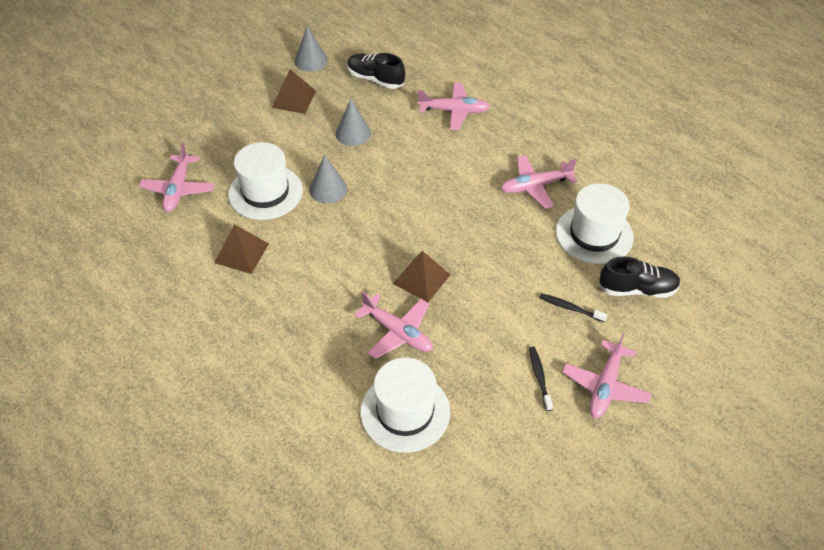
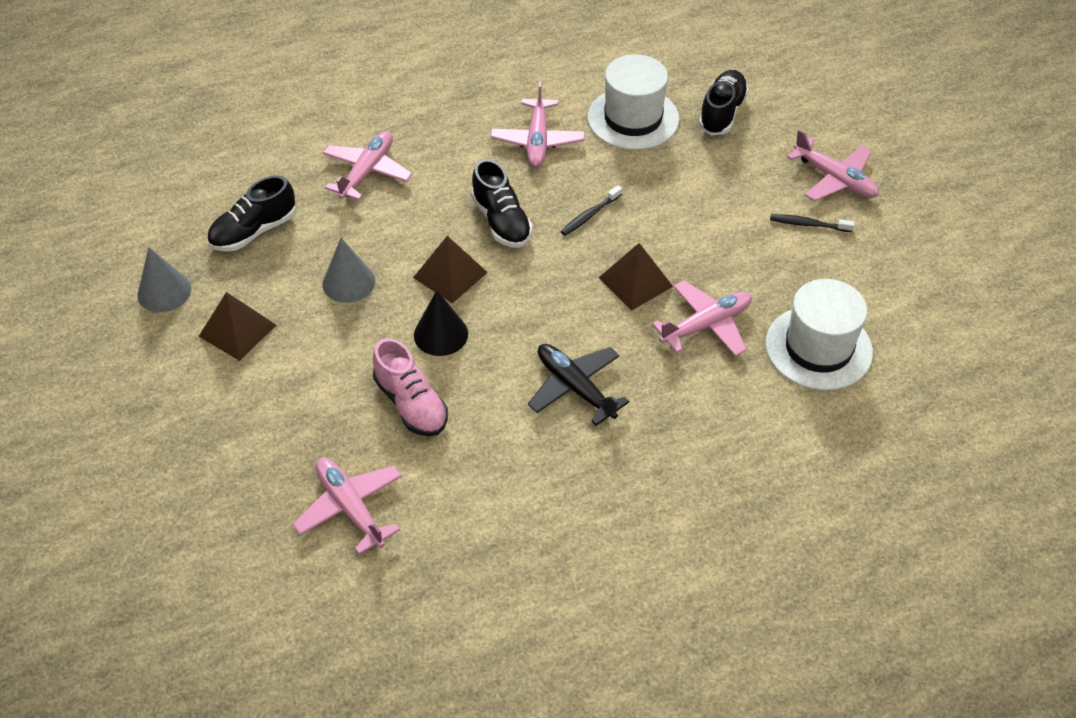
camera: 70 degrees left, 0 degrees up
pink plane [139,143,214,212] -> pink plane turned 150 degrees counterclockwise [293,458,402,555]
brown pyramid [214,225,269,274] -> brown pyramid moved to [413,236,488,304]
white hat [228,142,303,220] -> pink shoe [373,338,448,436]
grey cone [309,155,347,203] -> black cone [414,290,468,356]
black toothbrush [539,293,607,322] -> black toothbrush moved to [560,185,622,235]
none -> black shoe [471,159,533,247]
none -> black plane [528,344,629,426]

